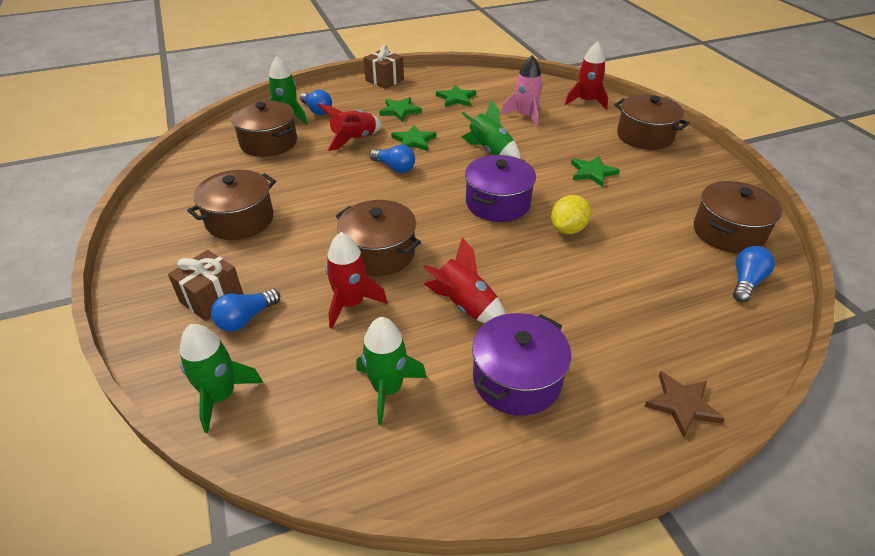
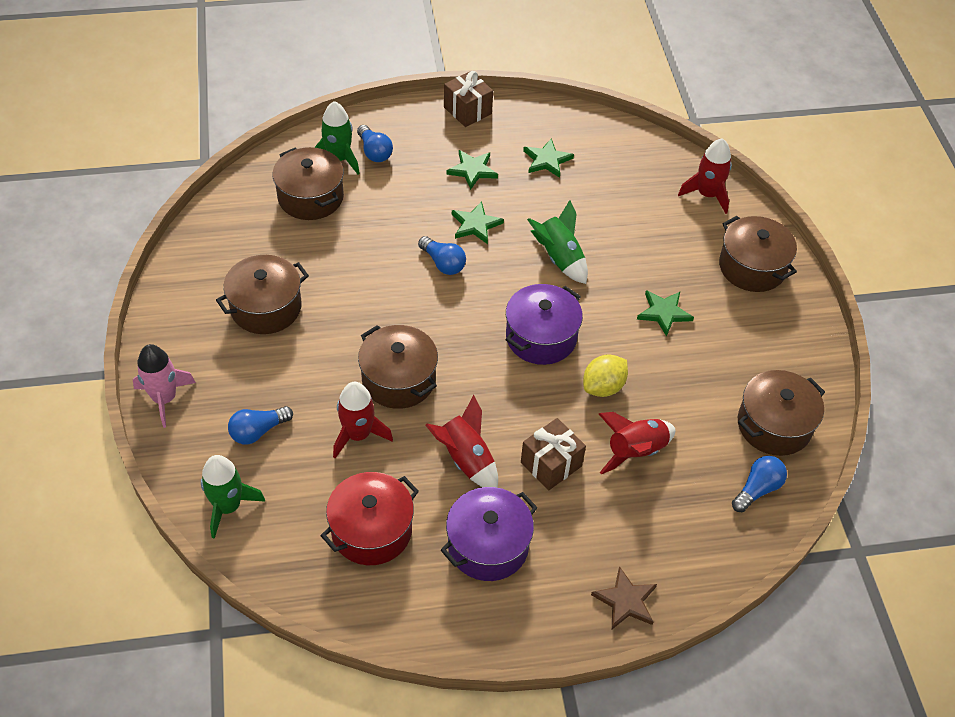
camera: 10 degrees right, 10 degrees up
brown gift [168,250,244,321] -> brown gift moved to [521,418,586,490]
red rocket [317,104,382,151] -> red rocket moved to [599,412,675,474]
green rocket [356,317,427,425] -> red pot [321,472,419,565]
pink rocket [501,55,543,128] -> pink rocket moved to [133,344,196,428]

